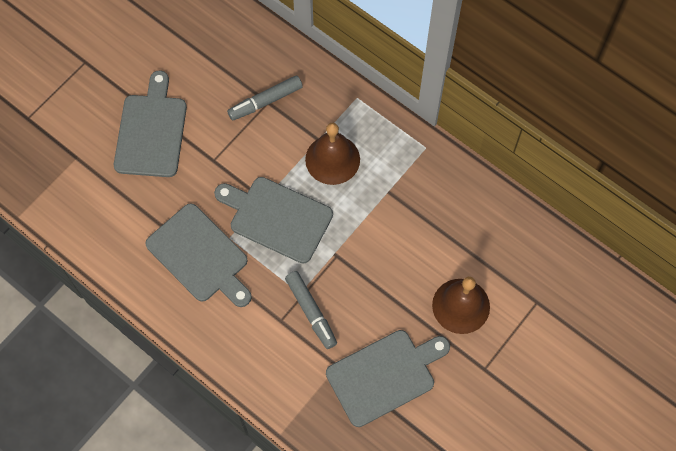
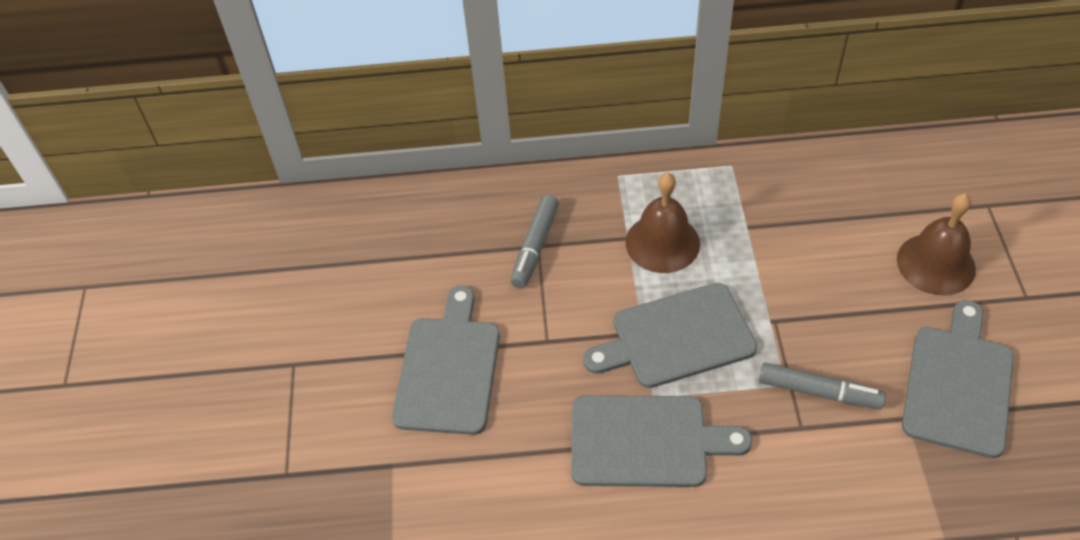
camera: 40 degrees left, 15 degrees down
grey cutting board [114,71,187,177] -> grey cutting board turned 45 degrees clockwise [392,285,500,435]

